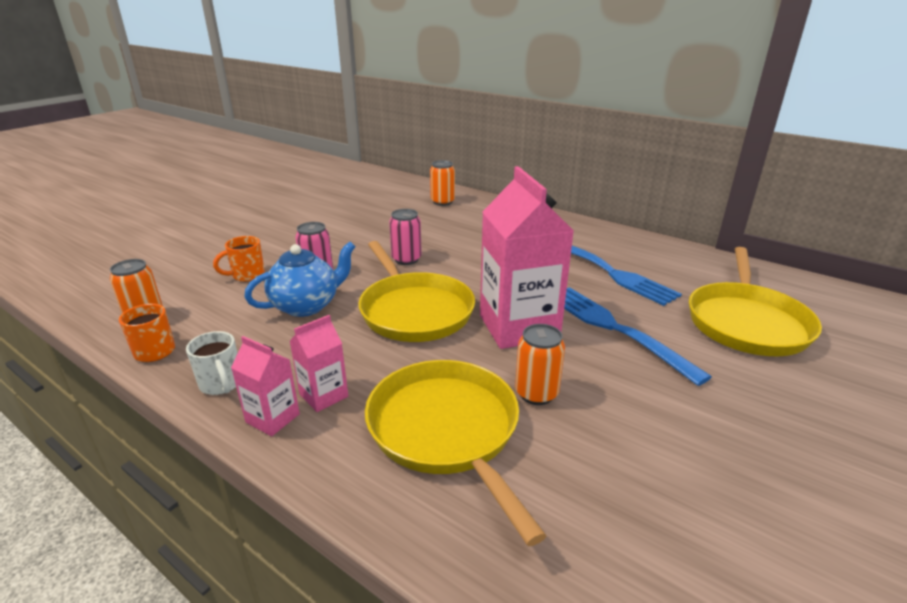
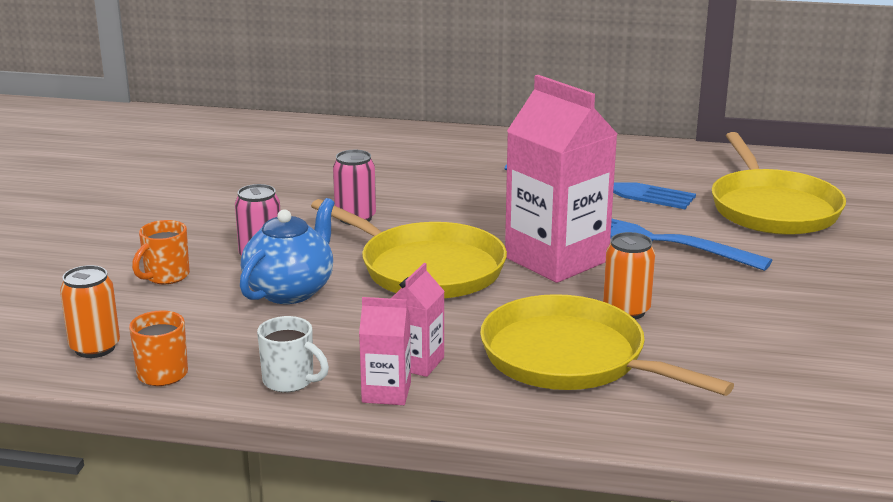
camera: 25 degrees left, 5 degrees down
orange can [430,160,455,206] -> none

